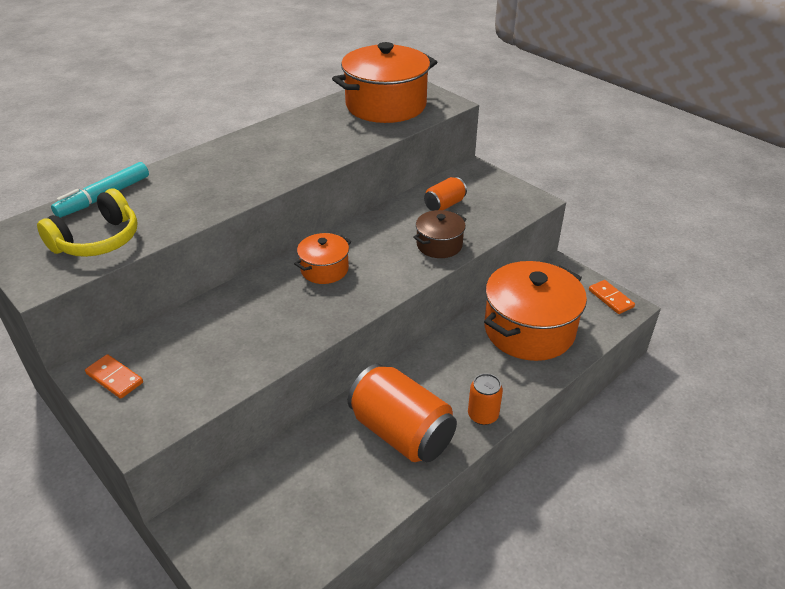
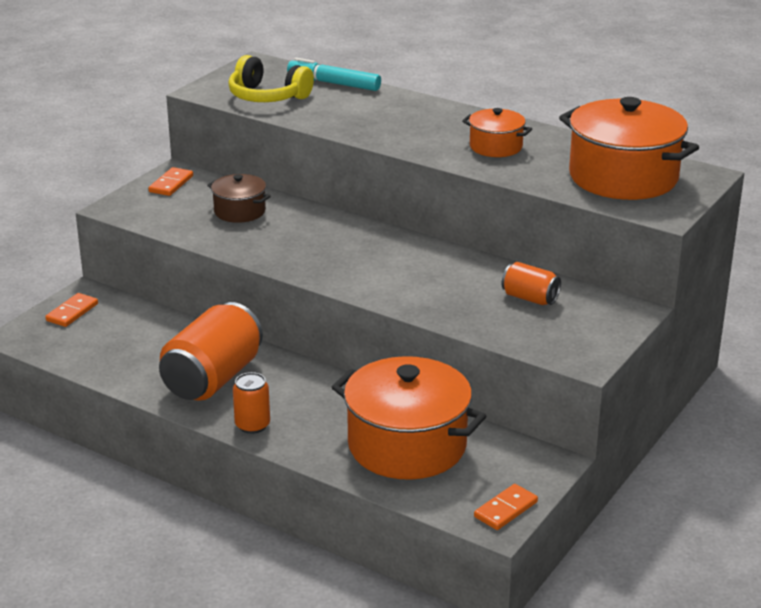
camera: 75 degrees right, 10 degrees down
orange pot [294,233,351,284] -> orange pot moved to [462,108,532,157]
brown pot [413,210,467,258] -> brown pot moved to [207,174,271,223]
none -> orange domino [45,293,98,327]

